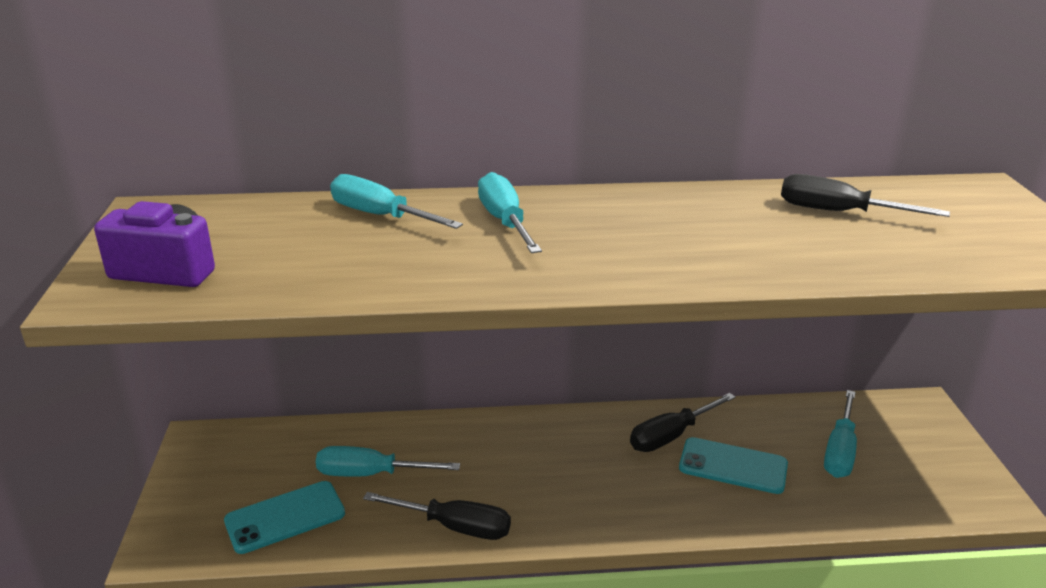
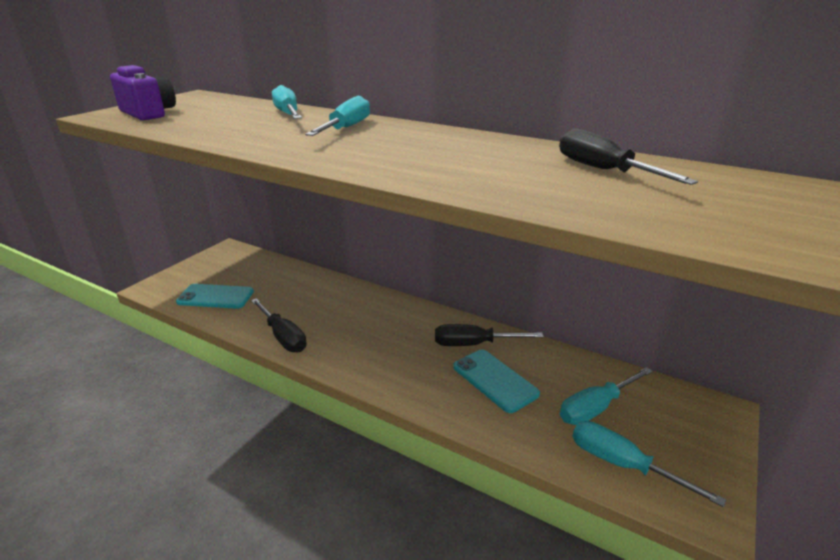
camera: 35 degrees right, 0 degrees up
turquoise screwdriver [316,446,460,477] -> turquoise screwdriver moved to [572,421,726,507]

